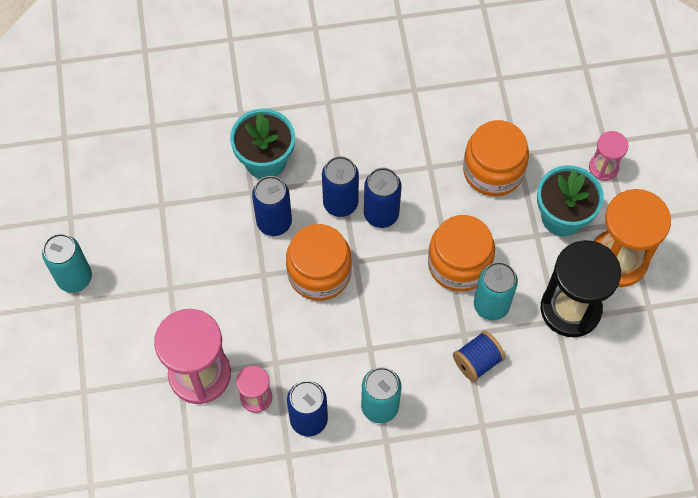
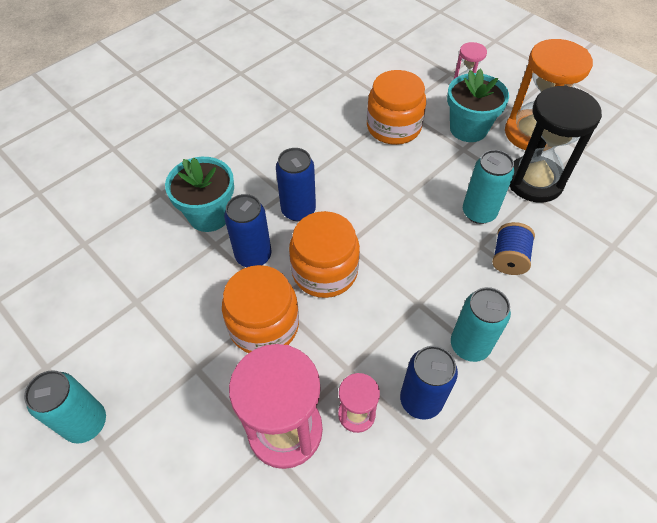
camera: 35 degrees left, 10 degrees down
blue can [364,168,402,228] -> none
orange jar [428,215,495,292] -> orange jar moved to [222,265,299,353]

